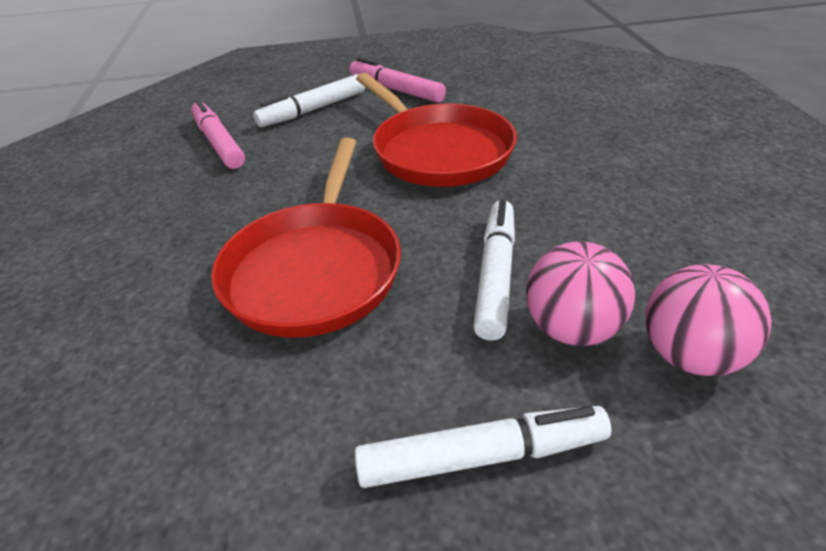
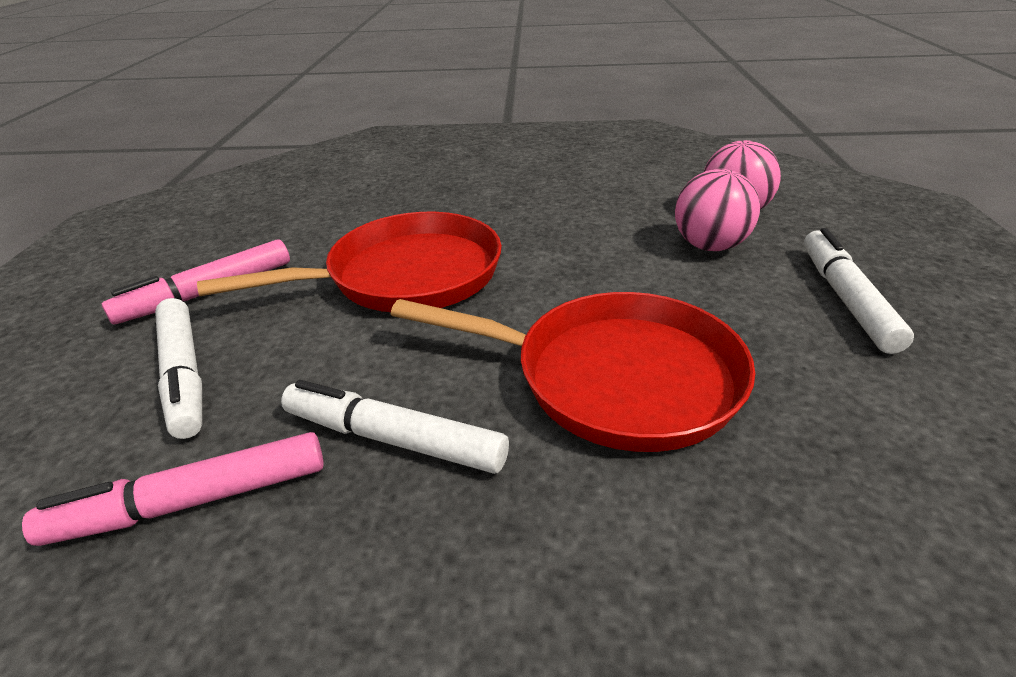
camera: 80 degrees left, 5 degrees down
white marker [473,200,515,340] -> white marker moved to [281,380,509,474]

